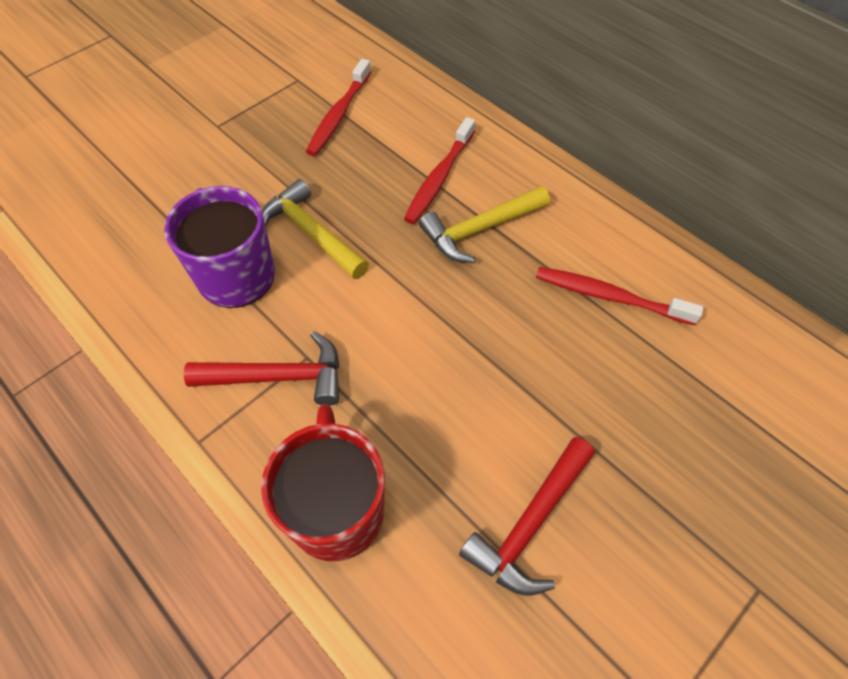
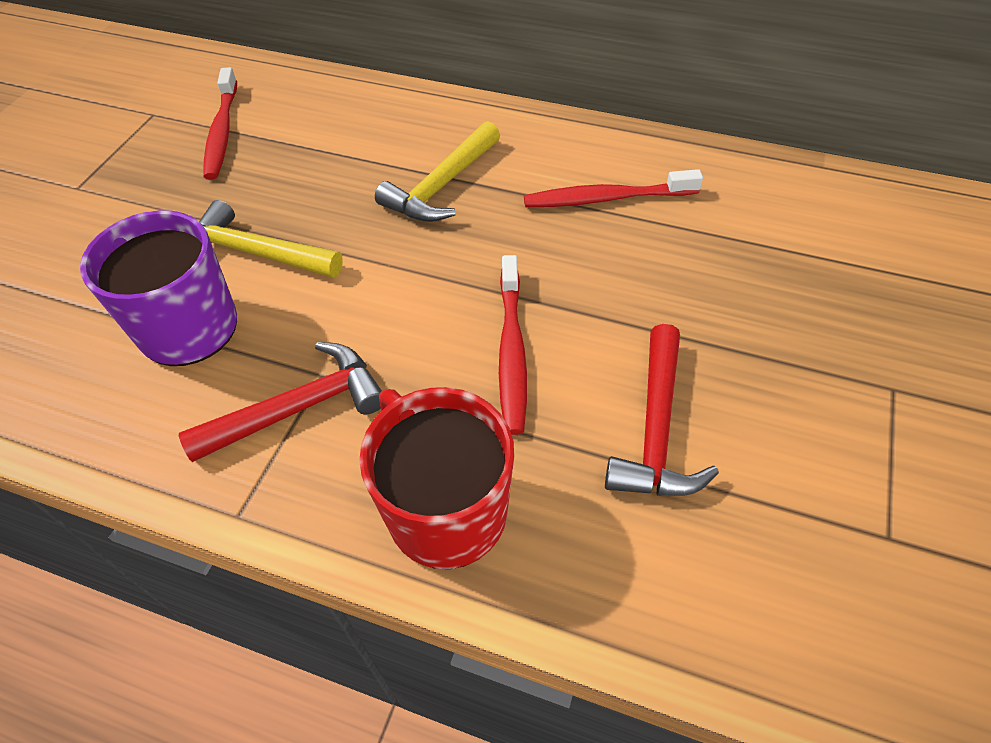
camera: 25 degrees left, 5 degrees down
red toothbrush [404,117,475,224] -> red toothbrush moved to [499,255,527,435]

